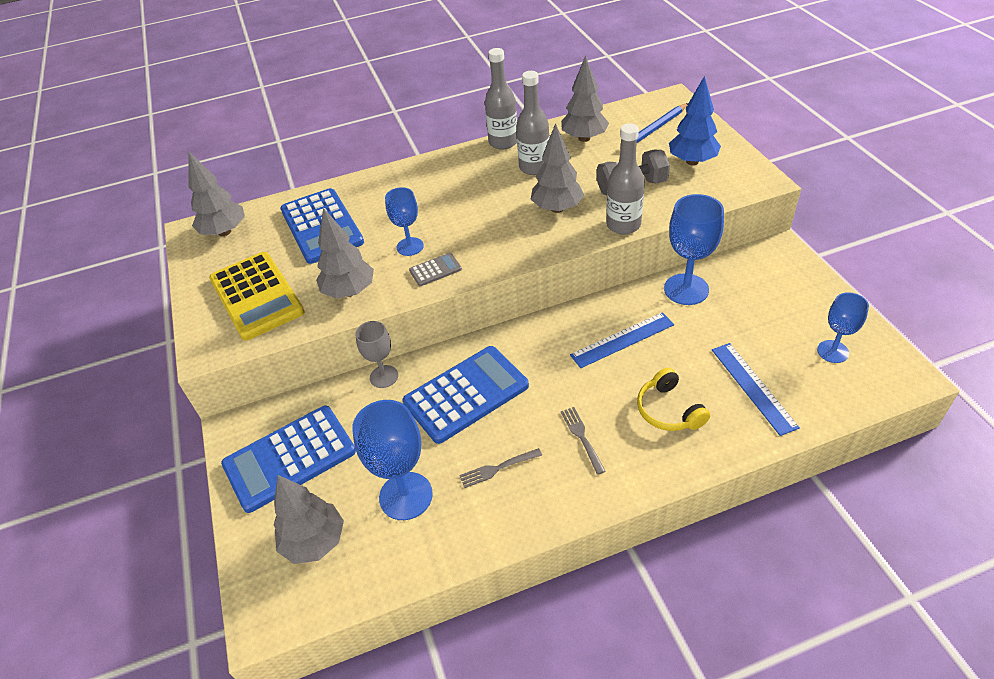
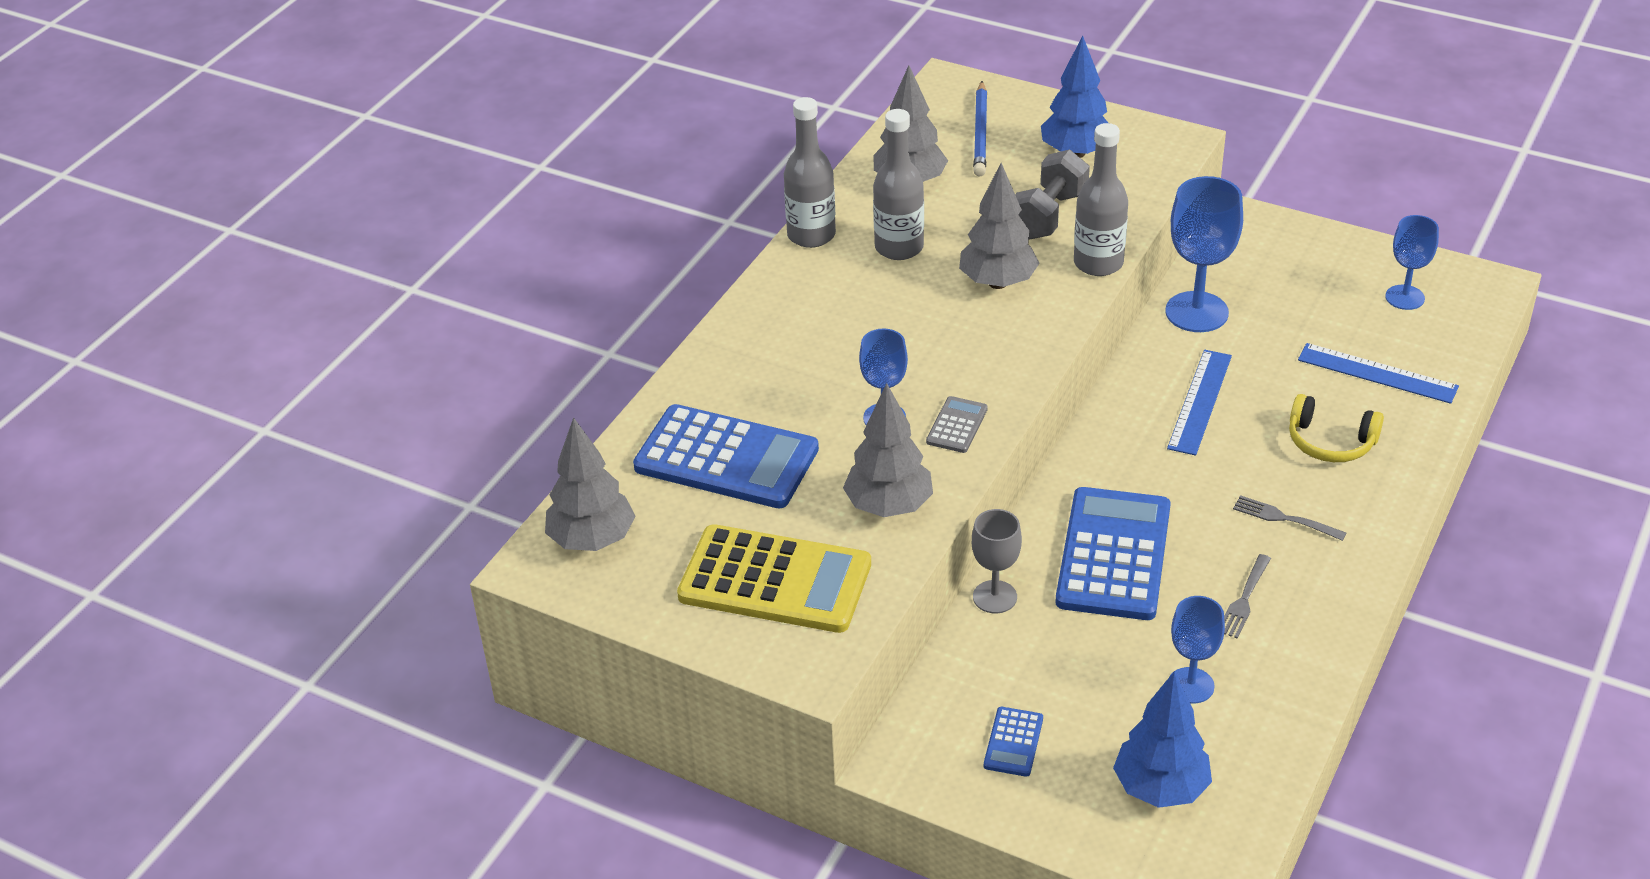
camera: 45 degrees left, 5 degrees down
blue calculator [221,406,356,513] -> blue calculator [984,707,1043,777], size x0.44
grey tree [274,475,344,564] -> blue tree [1113,671,1212,808]
blue goblet [352,400,433,520] -> blue goblet [1169,596,1225,704], size x0.62

